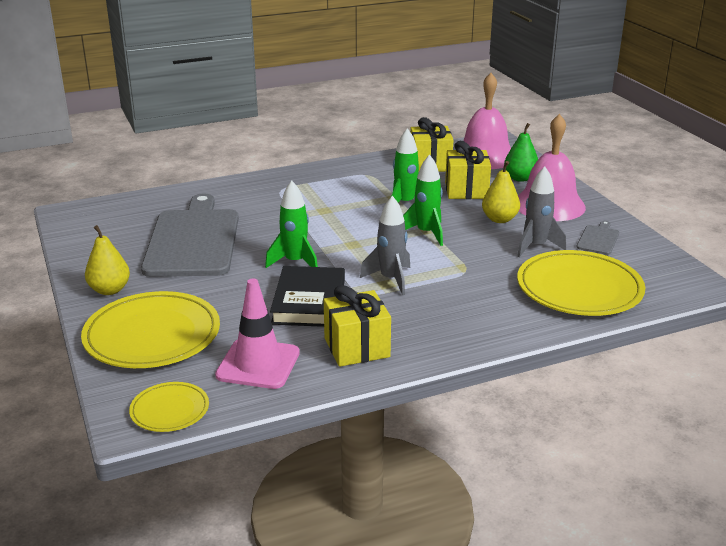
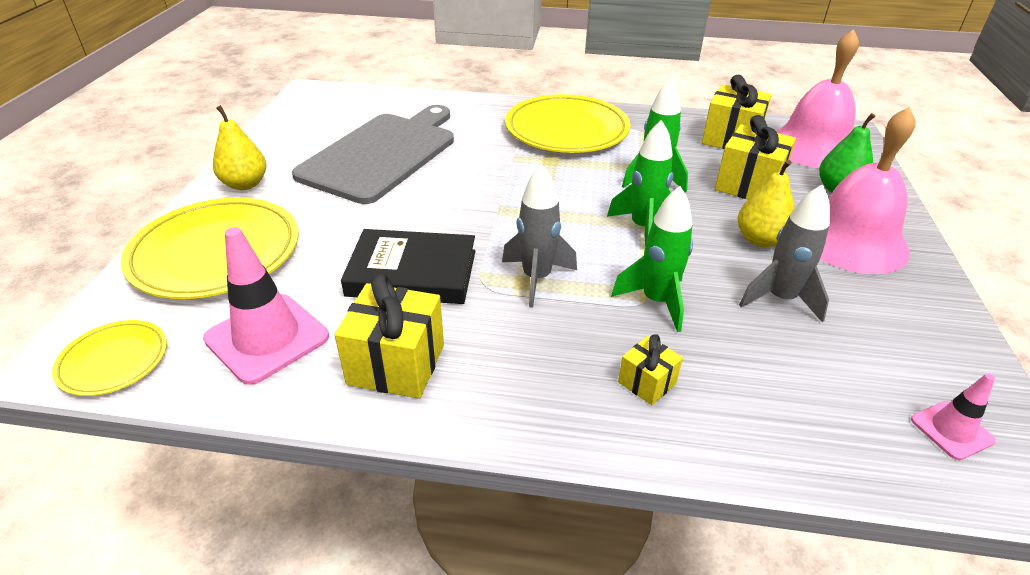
camera: 30 degrees right, 10 degrees up
green rocket [265,181,318,268] -> green rocket moved to [611,186,693,332]
black book [270,266,345,327] -> black book turned 60 degrees clockwise [341,229,475,304]
yellow plate [517,250,645,316] -> yellow plate moved to [505,94,630,153]
grey cutting board [576,221,619,255] -> none
none -> yellow gift [618,334,683,405]
none -> pink traffic cone [911,373,996,460]

